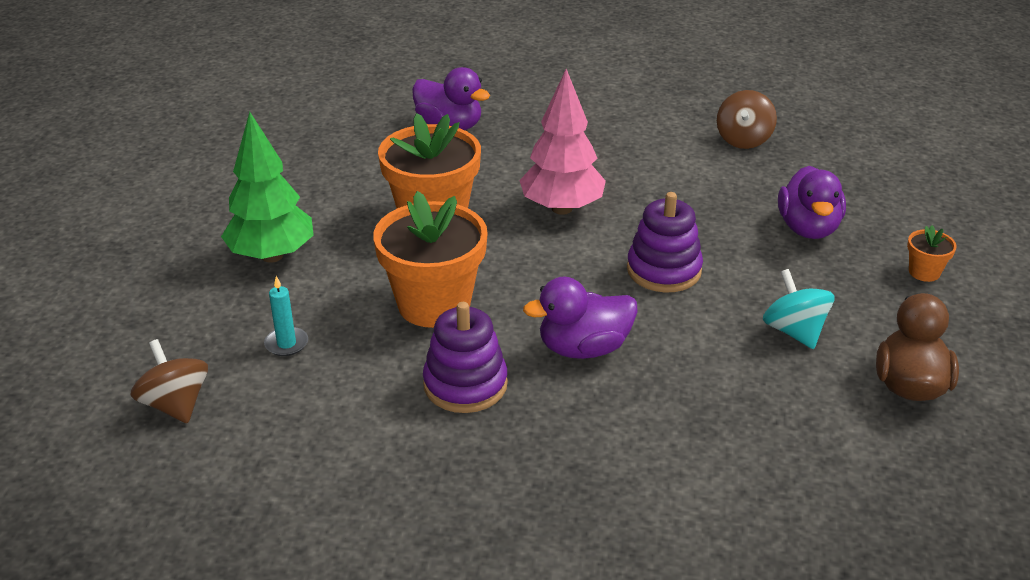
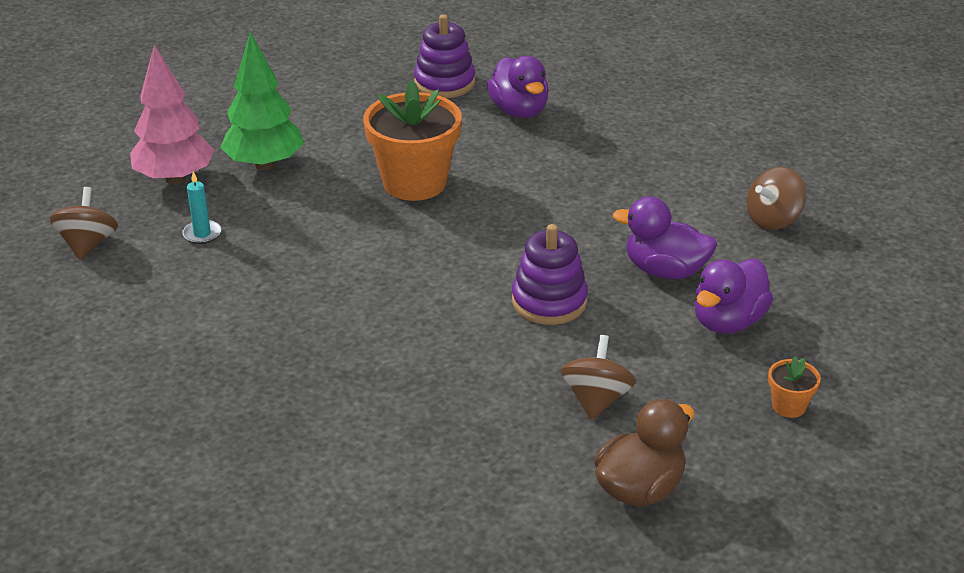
camera: 35 degrees right, 0 degrees up
orange flower pot [373,191,488,328] -> none
purple stacking toy [423,302,508,413] -> purple stacking toy moved to [414,14,475,98]
pink tree [519,69,606,215] -> pink tree moved to [130,45,214,184]
purple duck [523,277,638,359] -> purple duck moved to [613,196,717,279]
turquoise spinning top [763,269,834,349] -> brown spinning top [561,335,636,420]

